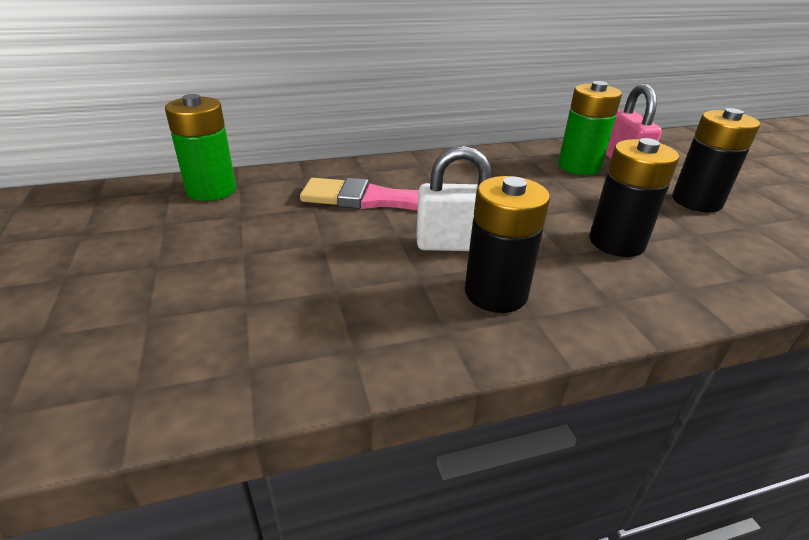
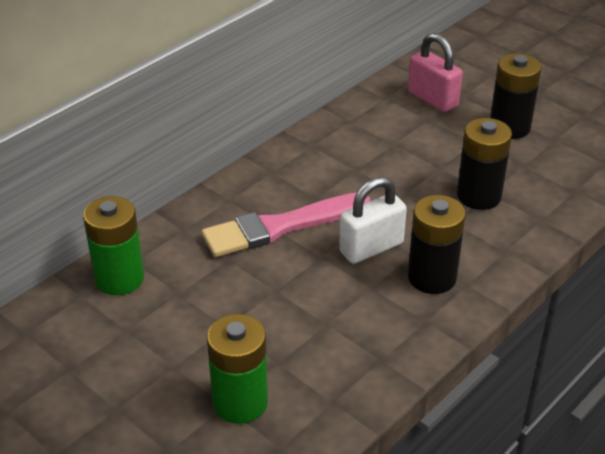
camera: 30 degrees left, 5 degrees up
green battery [558,81,622,175] -> green battery moved to [207,314,268,424]

